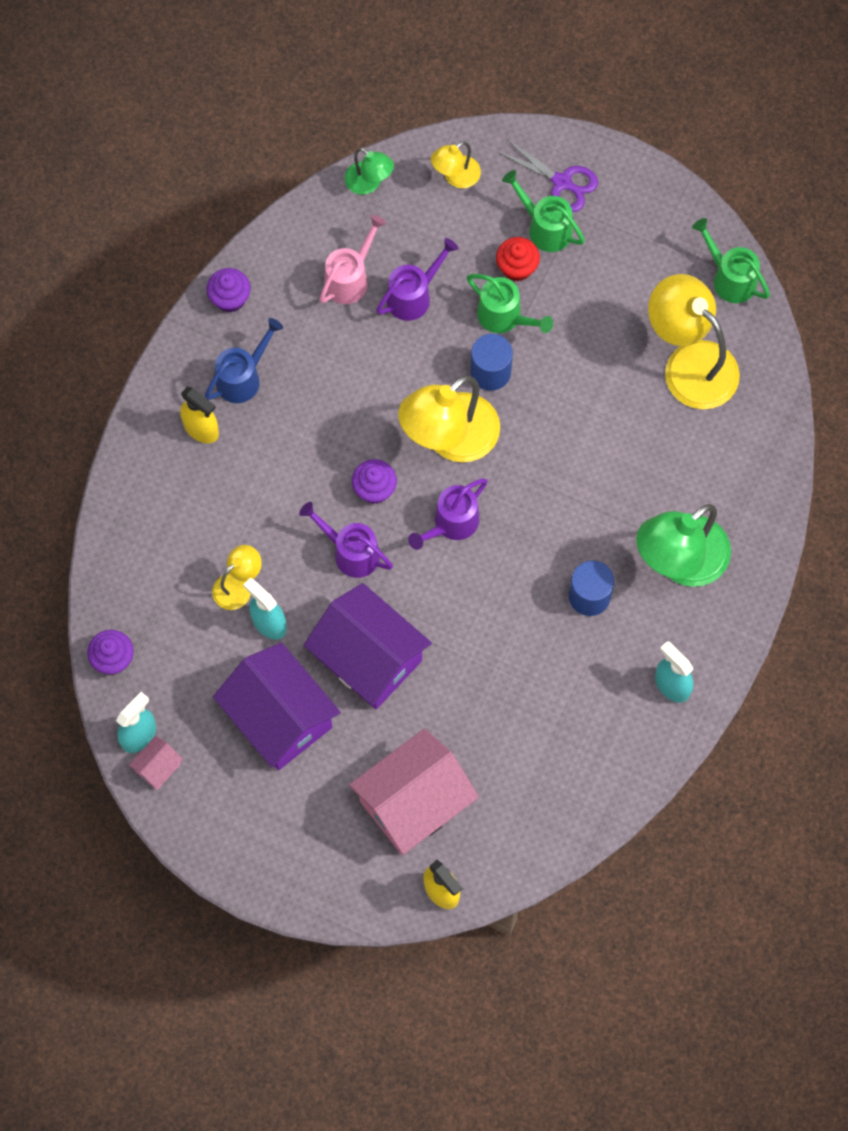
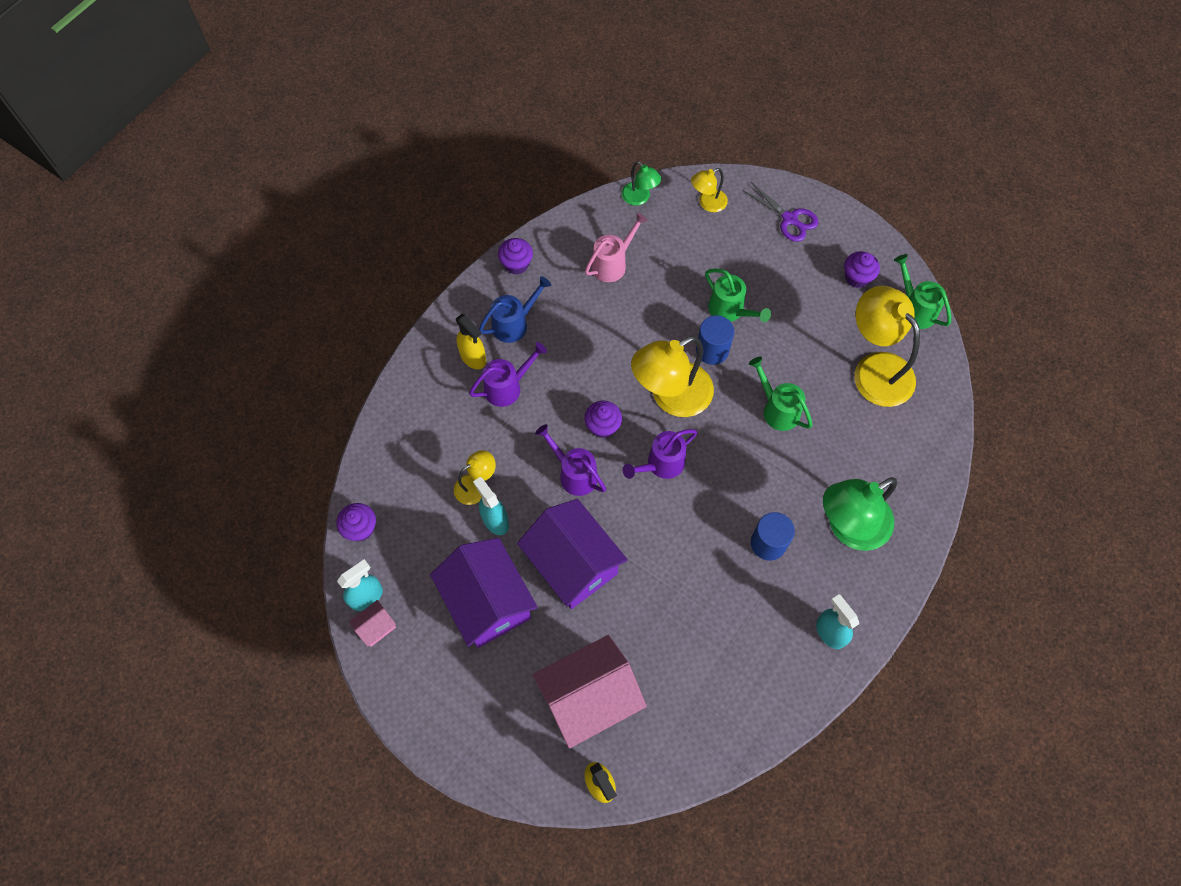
camera: 10 degrees right, 5 degrees down
purple watering can [376,238,458,321] -> purple watering can moved to [469,342,547,407]
red cupcake [496,237,540,281] -> none
green watering can [502,170,585,252] -> green watering can moved to [749,357,813,431]
none -> purple cupcake [844,251,880,288]

